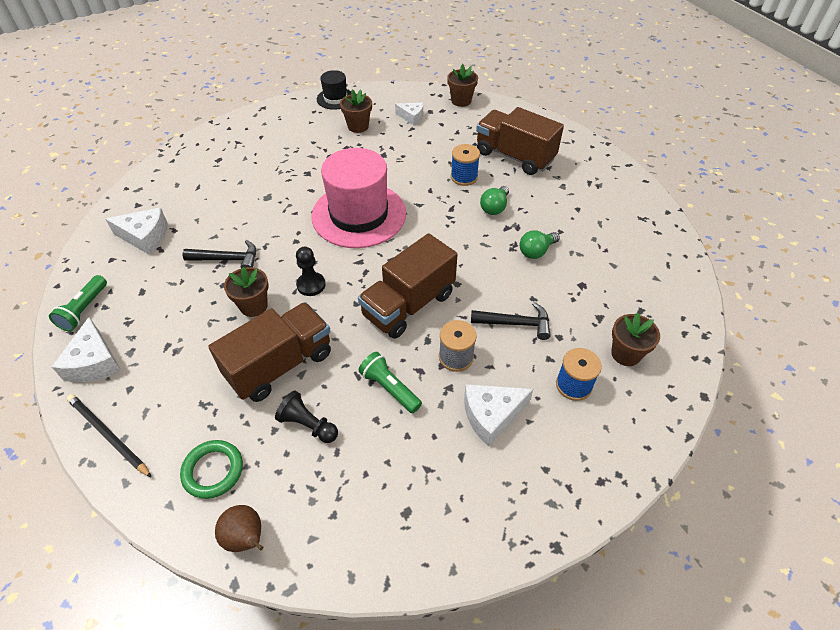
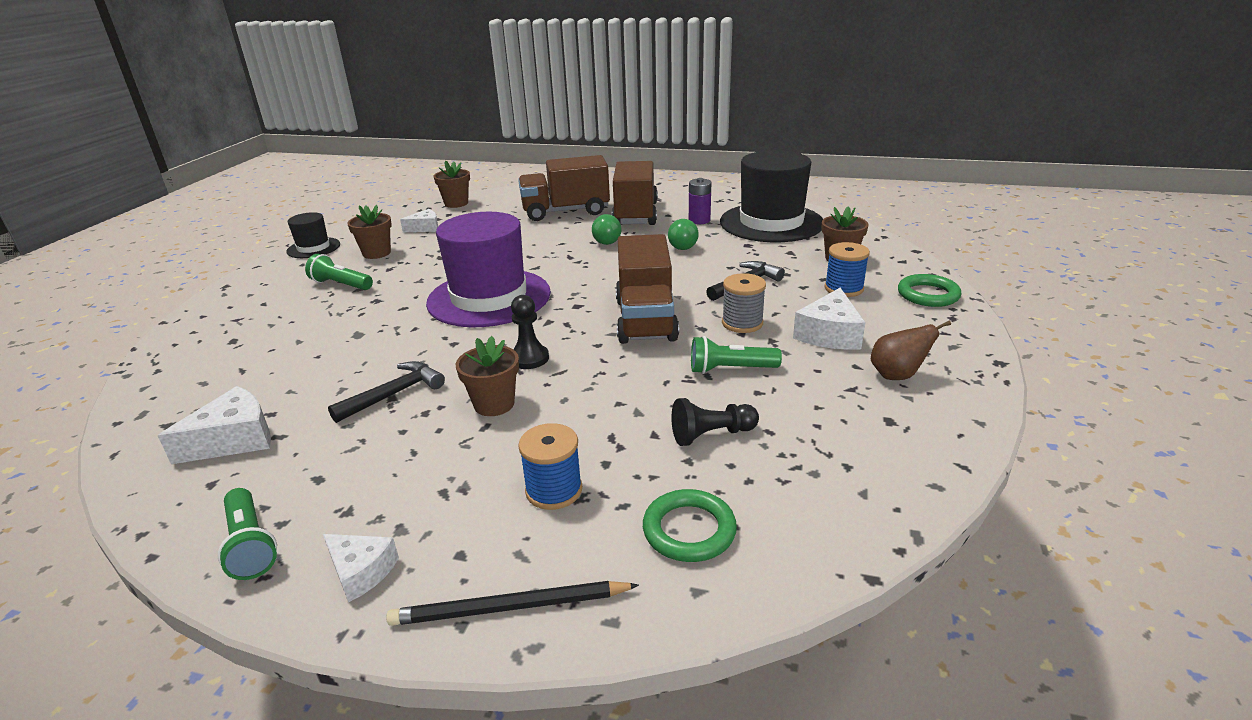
camera: 45 degrees left, 20 degrees down
white cheese [52,317,121,382] -> white cheese [323,534,399,603], size x0.65
brown truck [208,302,331,402] -> brown truck moved to [612,161,658,225]
brown pear [215,505,263,552] -> brown pear moved to [871,321,951,380]
pink hat [311,148,406,248] -> purple hat [426,212,551,327]
blue spool [451,144,480,186] -> blue spool moved to [518,423,582,510]
none -> green flashlight [305,254,373,290]
none -> purple battery [689,178,711,224]
none -> black hat [720,150,823,242]
none -> green ring [898,274,961,307]

